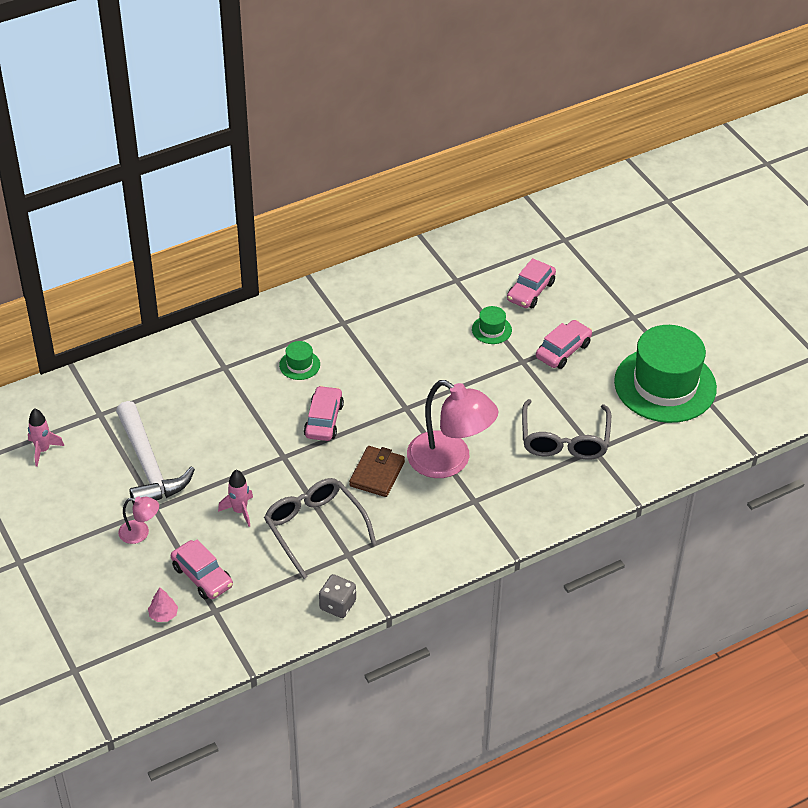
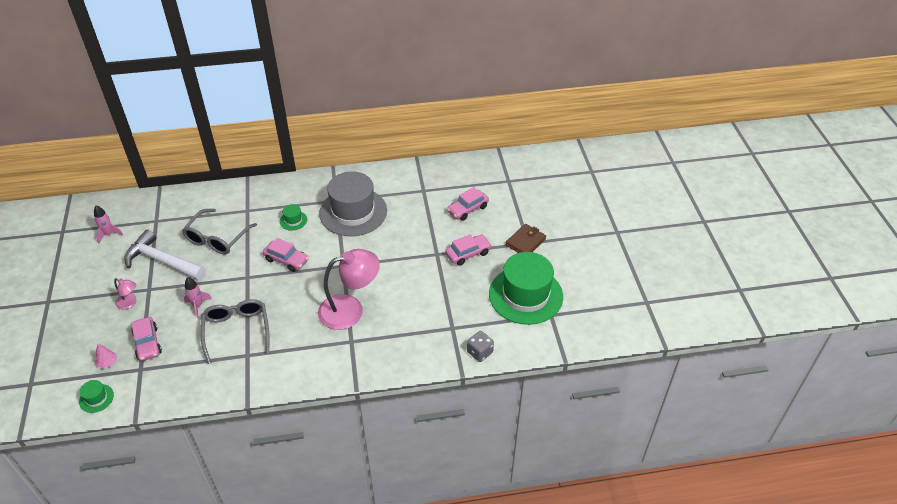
camera: 20 degrees right, 0 degrees up
white hammer [116,401,195,505] -> white hammer turned 120 degrees clockwise [124,229,206,280]
pink car [304,386,344,441] -> pink car turned 90 degrees clockwise [263,238,309,272]
grey dice [319,574,356,618] -> grey dice moved to [467,331,494,362]
brown wallet [349,446,405,497] -> brown wallet moved to [506,224,546,253]
pink lamp [407,380,499,478] -> pink lamp turned 75 degrees counterclockwise [318,249,380,330]
green hat [472,306,512,344] -> green hat moved to [79,380,114,413]
grey glasses [522,399,611,460] -> grey glasses moved to [182,209,257,254]
none -> grey hat [319,171,387,236]

